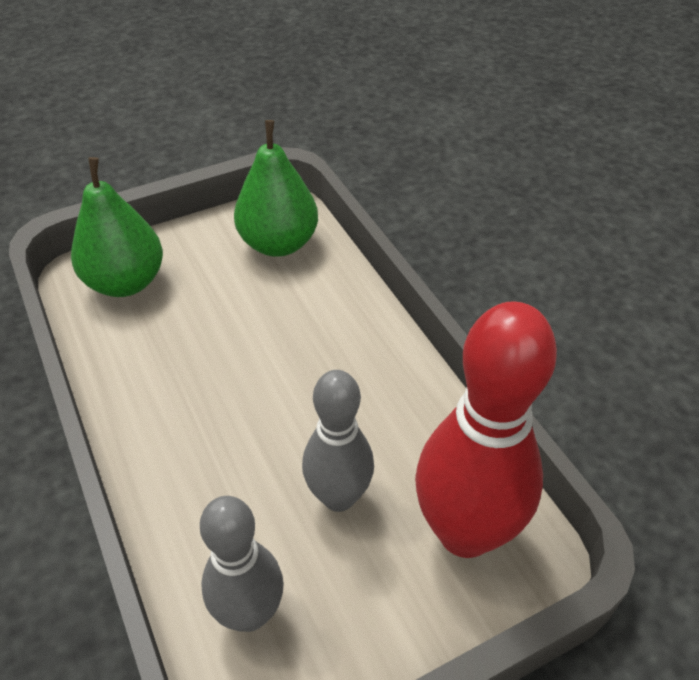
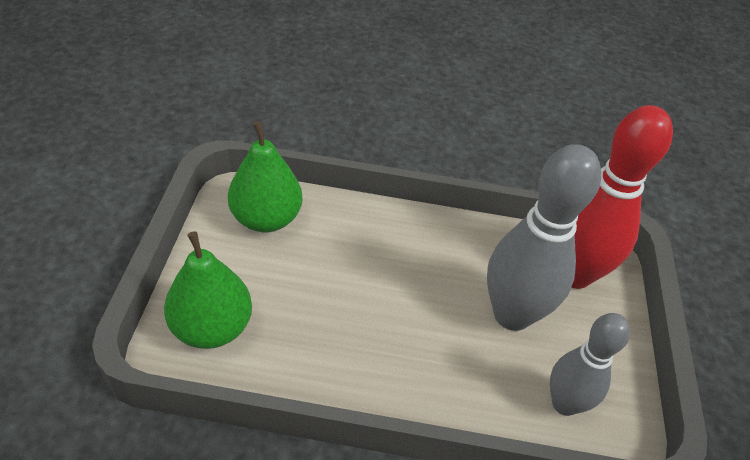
camera: 60 degrees left, 0 degrees up
grey bowling pin [302,370,374,512] -> grey bowling pin [487,144,601,331], size x1.60

